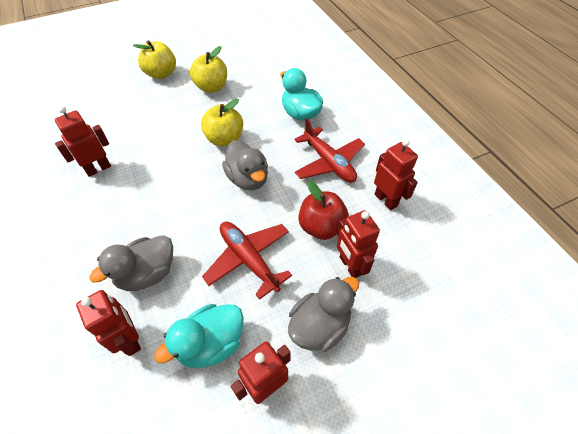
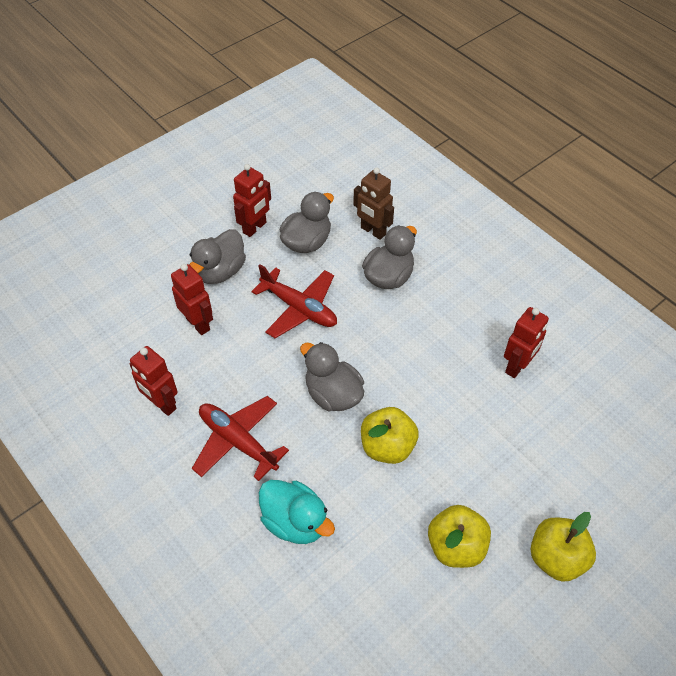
camera: 165 degrees right, 0 degrees up
red robot [76,290,141,356] -> brown robot [353,167,394,240]
turquoise duck [154,304,244,368] -> grey duck [280,192,334,253]
red apple [298,181,349,240] -> none

